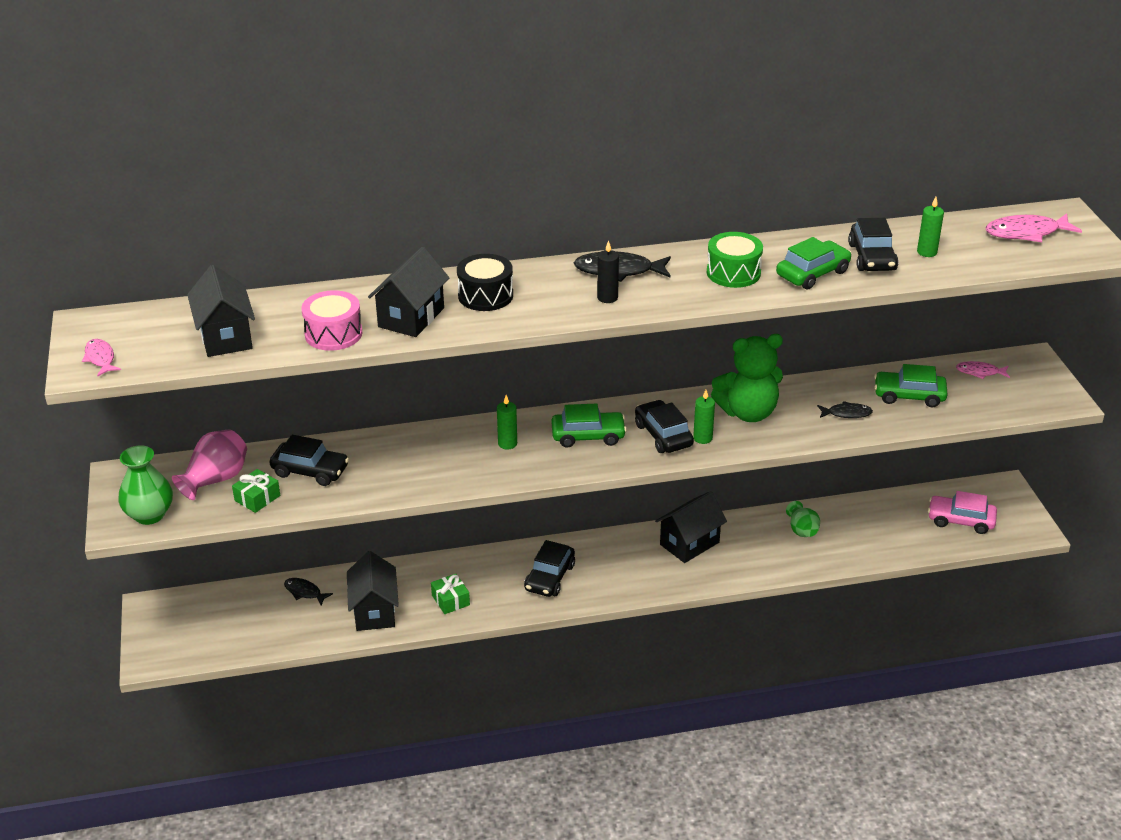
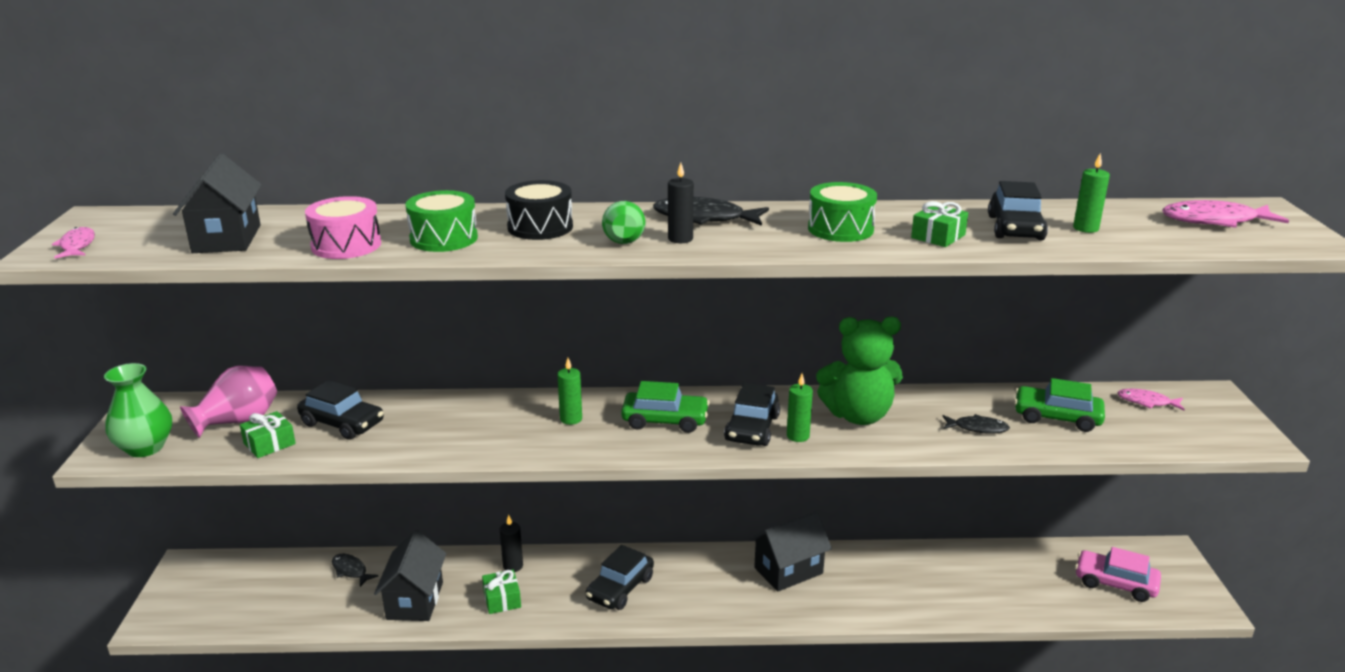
camera: 10 degrees right, 10 degrees down
black house [368,247,450,337] -> green drum [405,190,478,252]
black car [635,400,694,453] -> black car turned 150 degrees counterclockwise [724,383,780,446]
green car [776,237,852,290] -> green gift [911,201,968,247]
green vase [786,501,820,537] -> green vase moved to [602,201,645,244]
none -> black candle [500,515,523,572]

